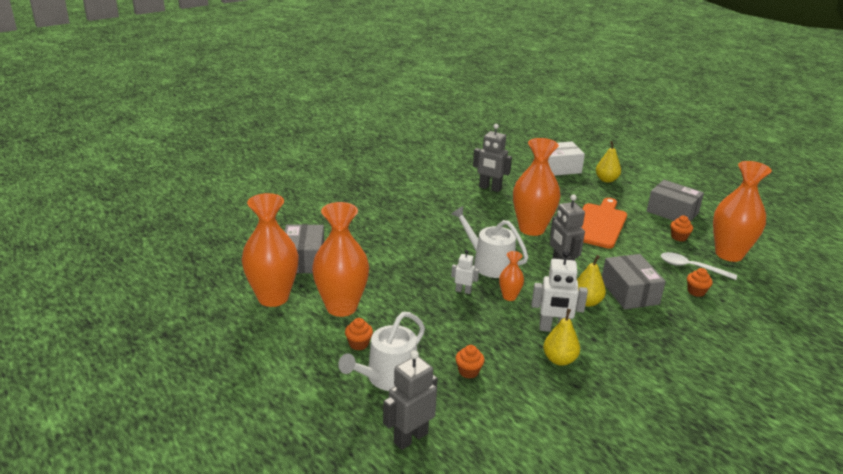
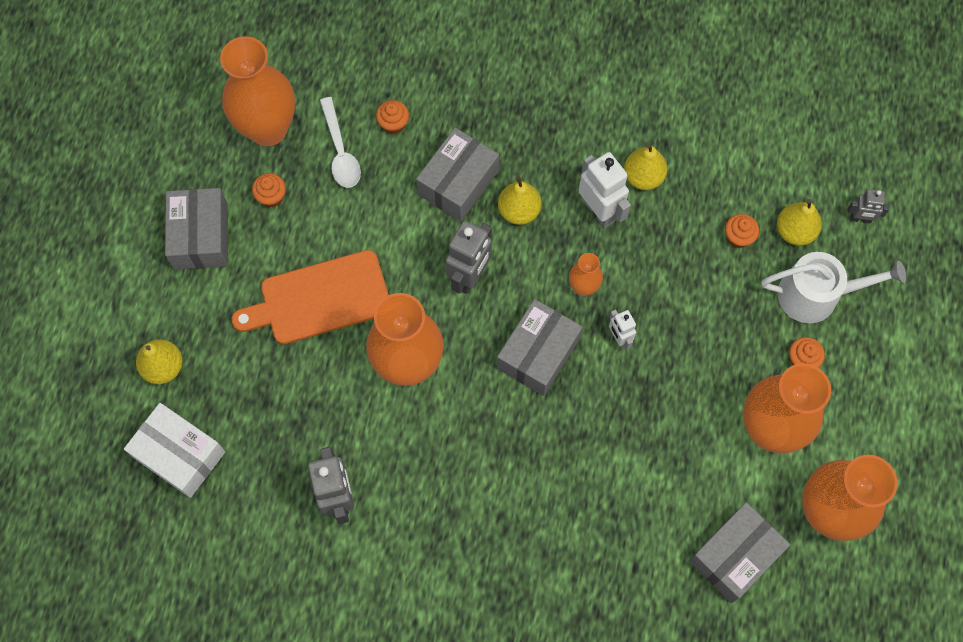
camera: 130 degrees left, 40 degrees up
grey robot [383,350,438,450] -> grey robot [848,189,890,223], size x0.56
white watering can [451,206,528,278] -> grey box [497,299,583,396]
none -> yellow pear [777,199,822,246]

